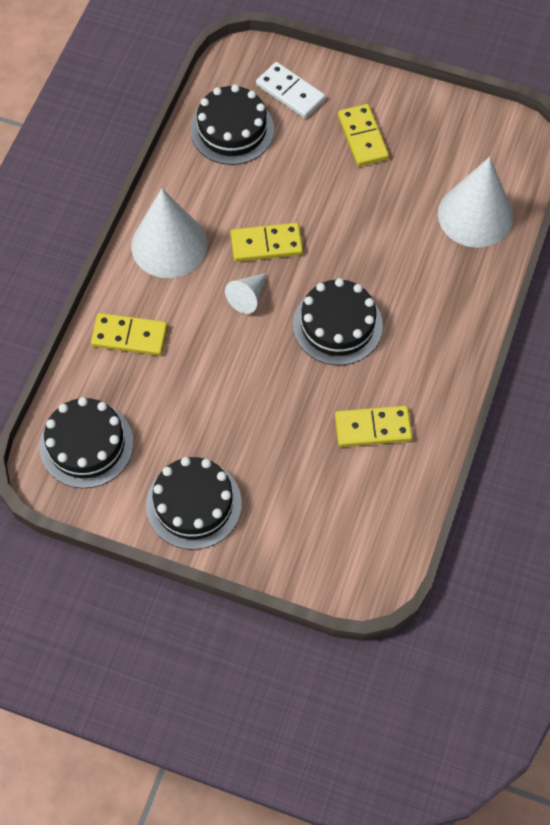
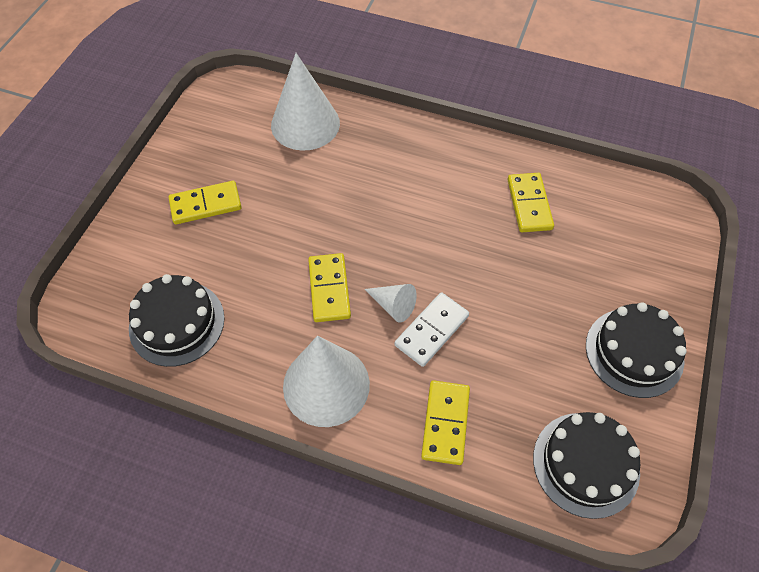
camera: 90 degrees left, 5 degrees down
white domino [256,62,325,118] -> white domino moved to [395,292,469,367]
black cake [293,278,383,365] -> none

